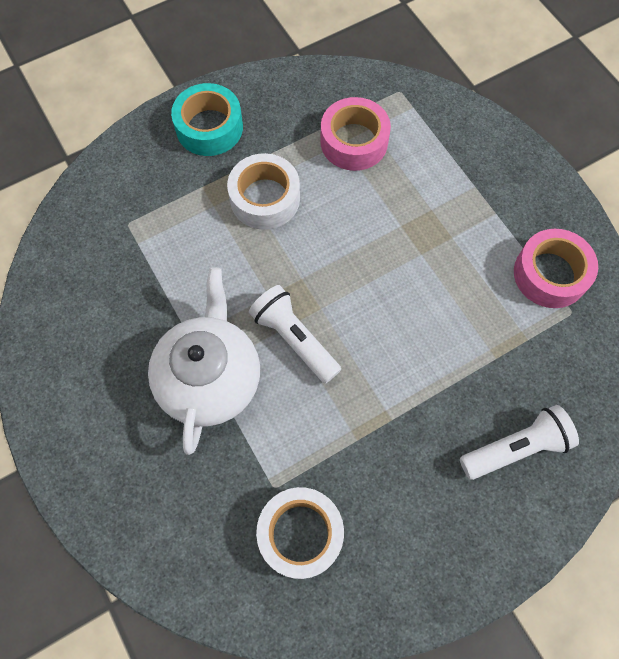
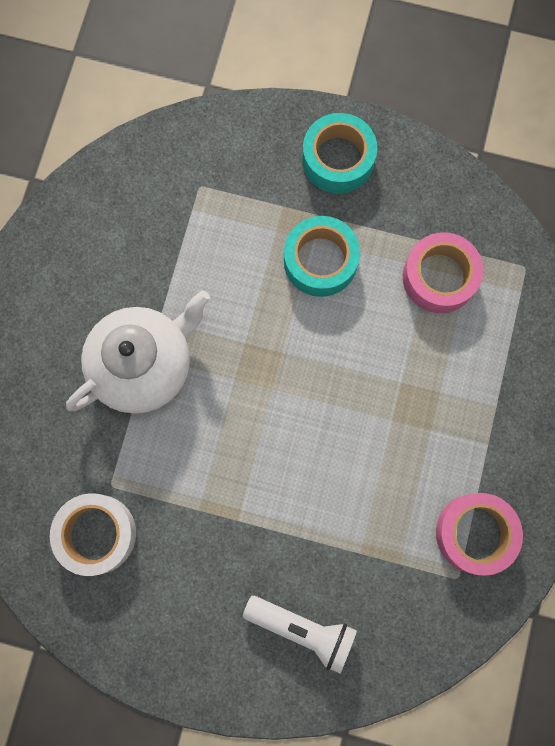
camera: 45 degrees right, 10 degrees up
white tape [227,153,300,230] -> turquoise tape [284,216,360,297]
white flashlight [249,285,341,384] -> none

